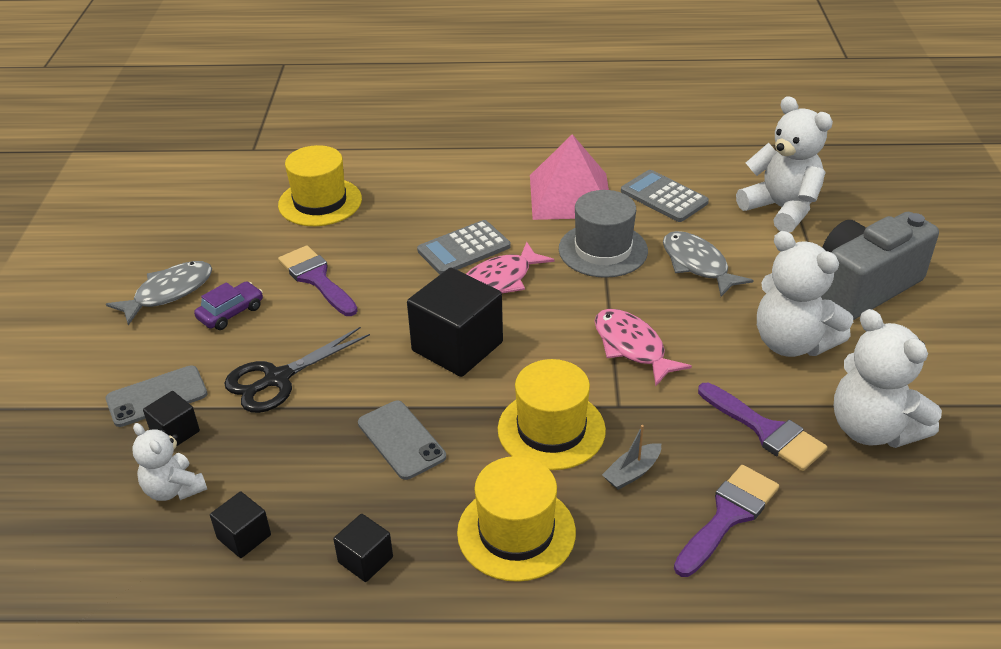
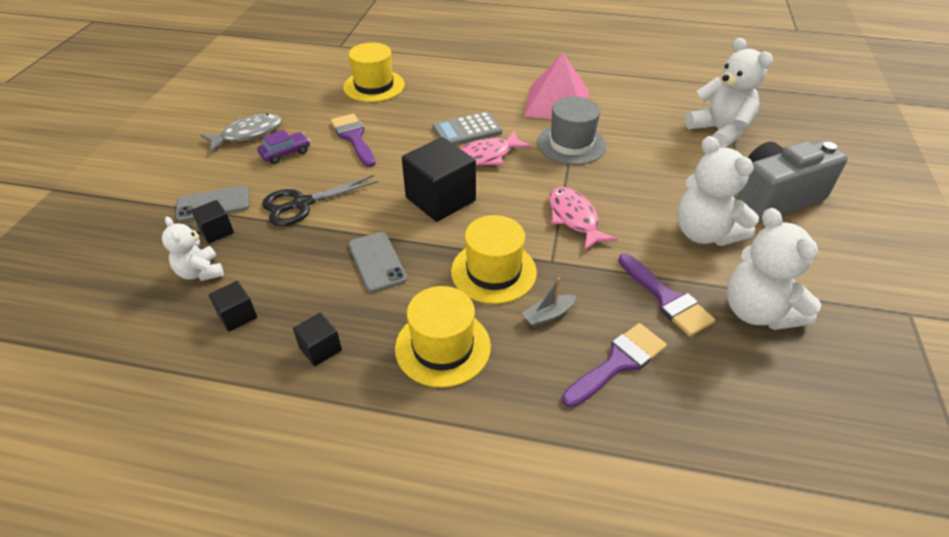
camera: 10 degrees right, 5 degrees up
grey calculator [621,170,709,222] -> none
grey fish [663,231,754,297] -> none

